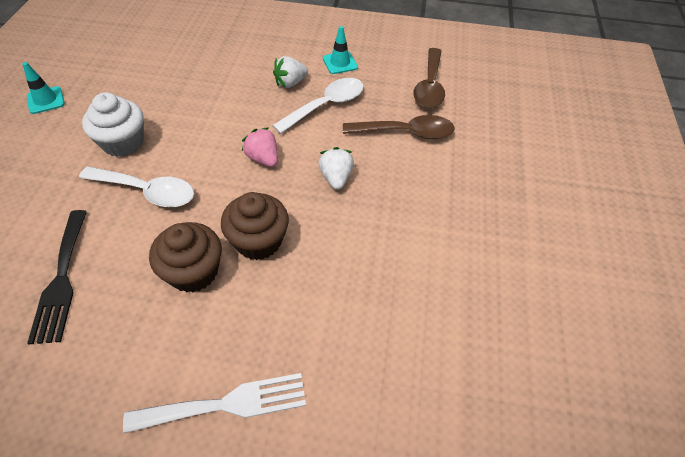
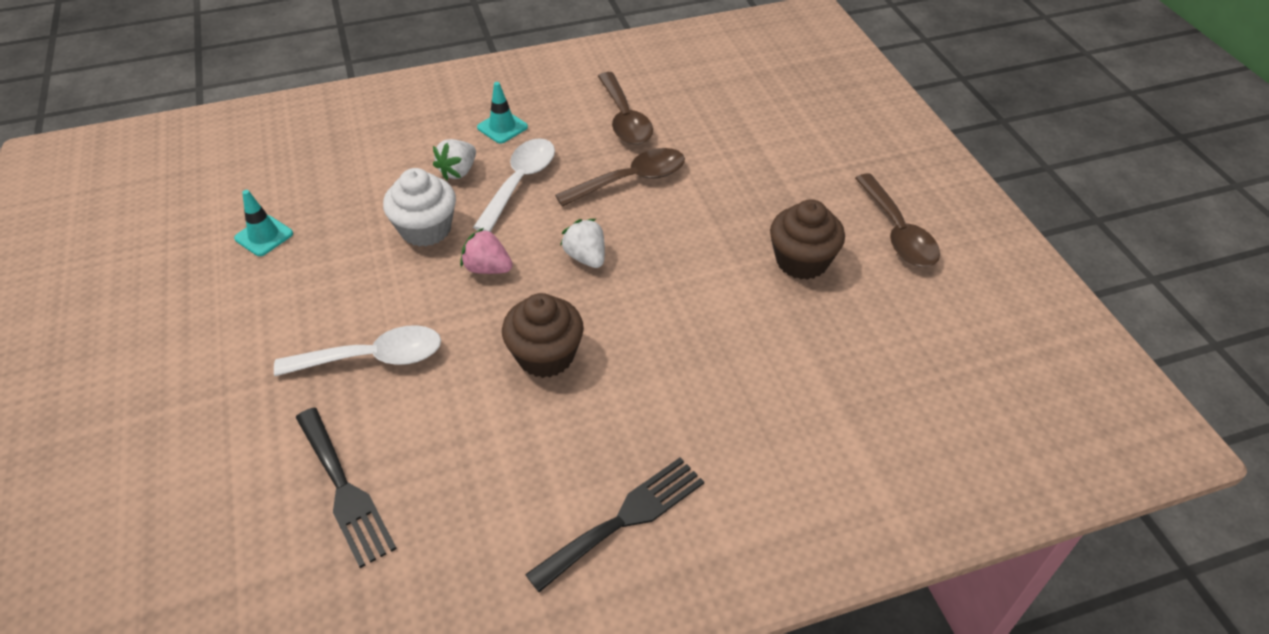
camera: 25 degrees left, 5 degrees down
turquoise traffic cone [22,62,65,114] -> turquoise traffic cone moved to [234,190,293,256]
white cupcake [82,92,144,157] -> white cupcake moved to [383,168,456,247]
white fork [123,373,306,433] -> black fork [525,457,704,592]
brown cupcake [149,222,222,292] -> brown cupcake moved to [770,199,845,280]
none -> brown spoon [855,173,940,267]

